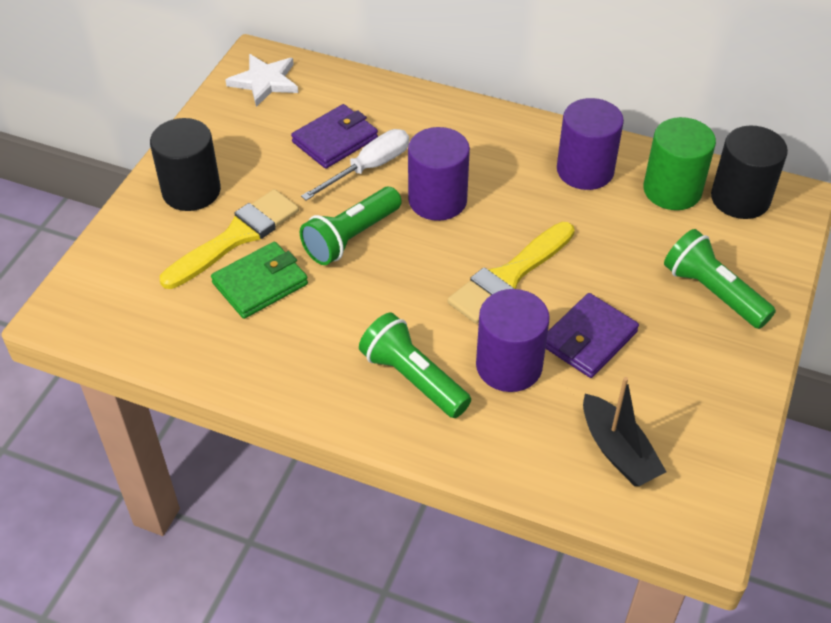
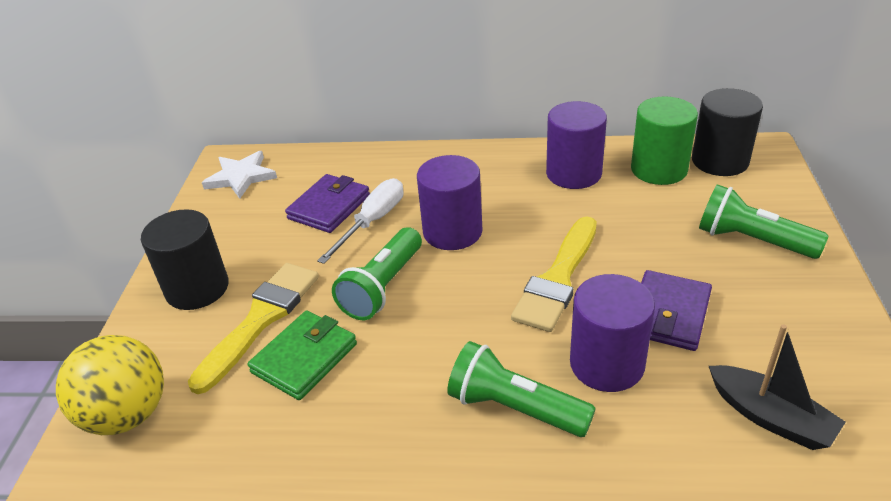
camera: 15 degrees left, 10 degrees down
none -> yellow ball [56,335,164,435]

